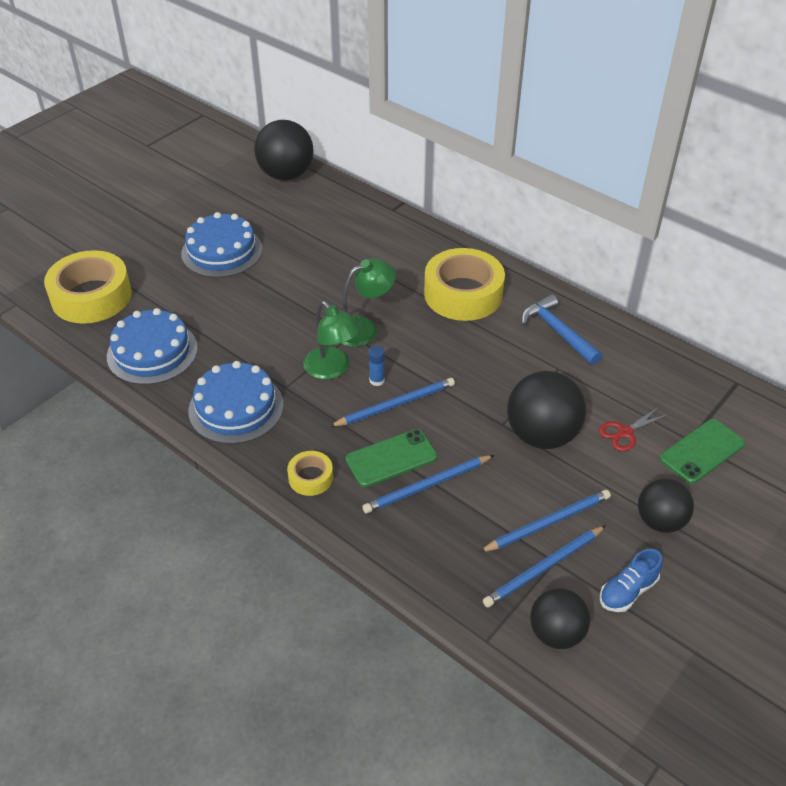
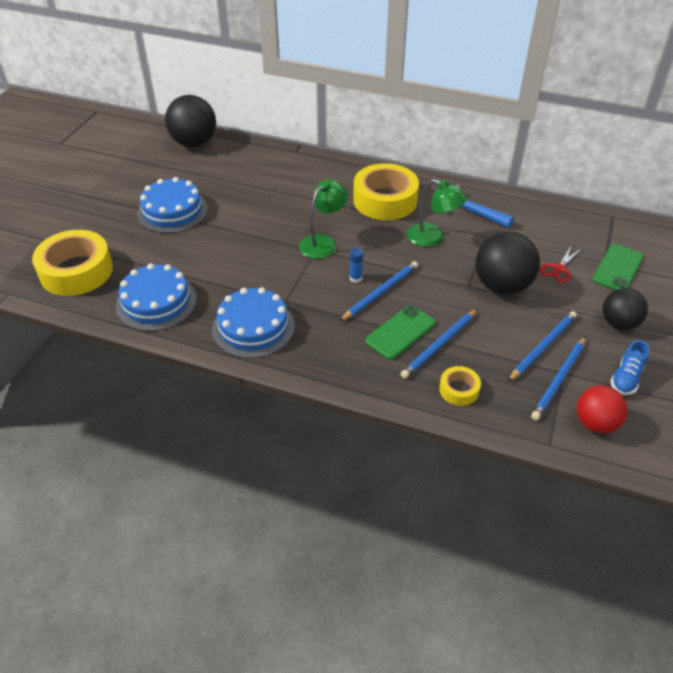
camera: 20 degrees left, 0 degrees up
yellow tape [287,451,333,496] -> yellow tape moved to [439,366,481,406]
green lamp [303,301,361,379] -> green lamp moved to [407,179,467,247]
black ball [530,588,590,649] -> red ball [577,385,628,433]

